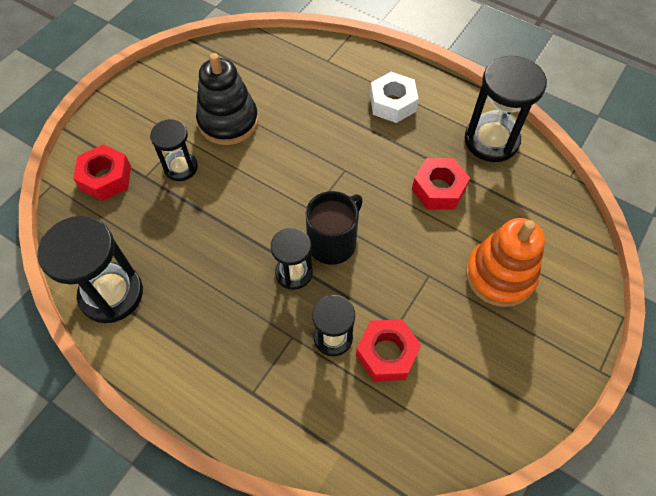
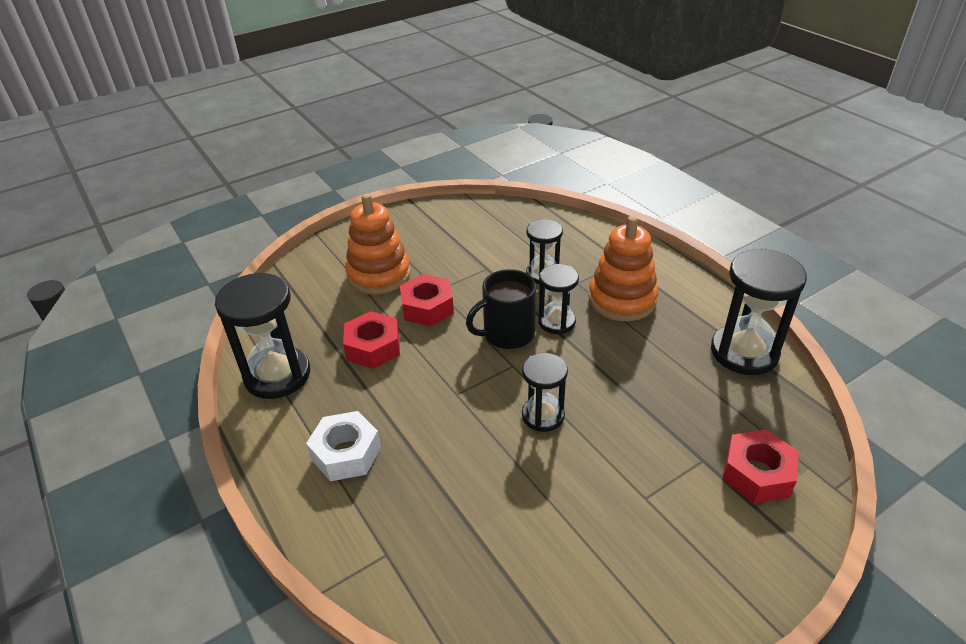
camera: 155 degrees left, 20 degrees down
black hourglass [150,119,198,181] -> black hourglass moved to [522,353,568,432]
black stacking toy [196,53,259,145] -> none
red nut [356,319,421,381] -> red nut moved to [400,274,454,326]
none -> orange stacking toy [589,216,658,321]

